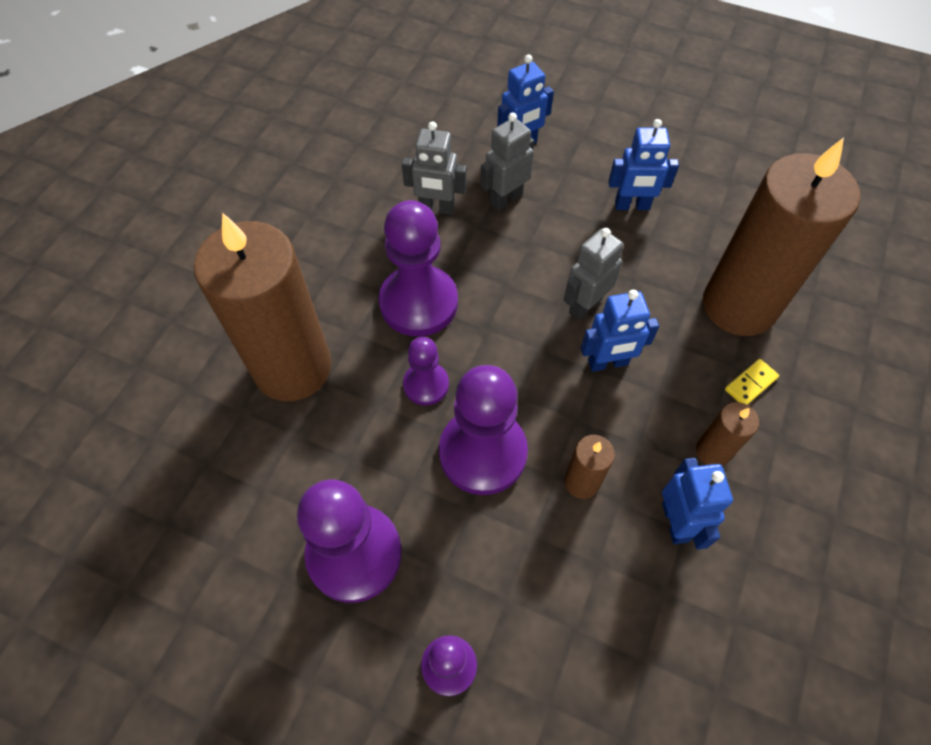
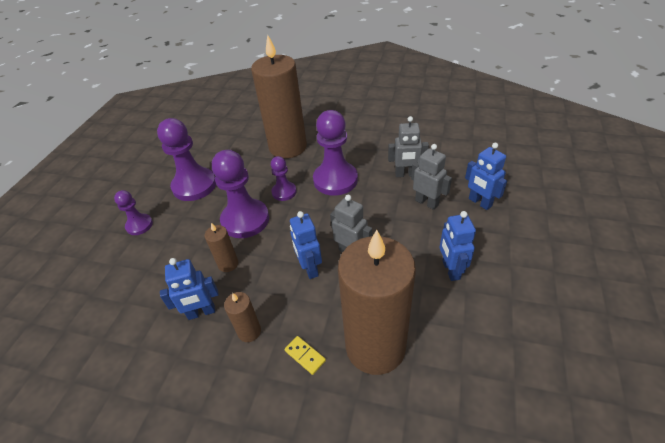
camera: 85 degrees right, 15 degrees down
grey robot [402,121,466,215] -> grey robot turned 90 degrees counterclockwise [388,116,429,177]

